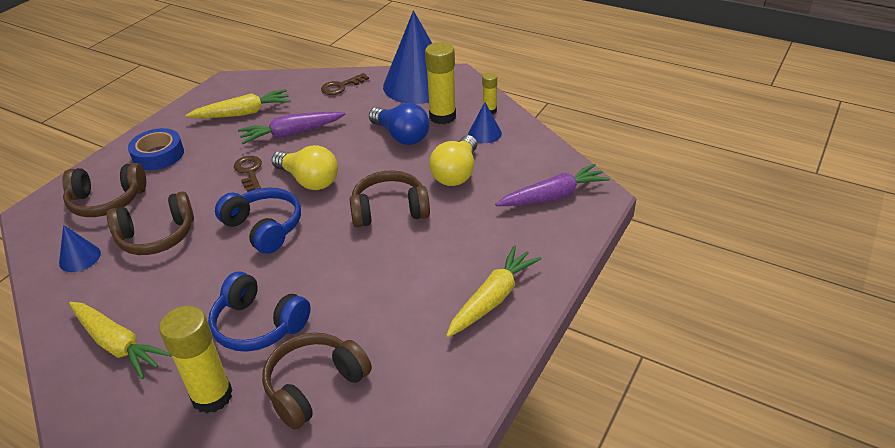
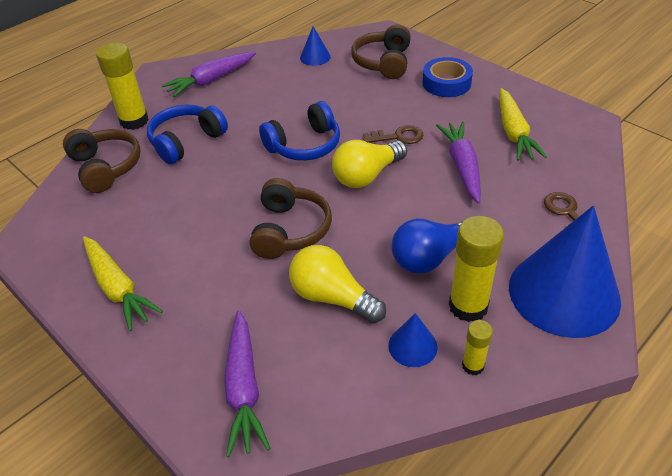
camera: 105 degrees right, 5 degrees up
yellow carrot [69,302,172,379] -> purple carrot [161,52,256,97]
brown headphones [107,191,194,255] -> none

